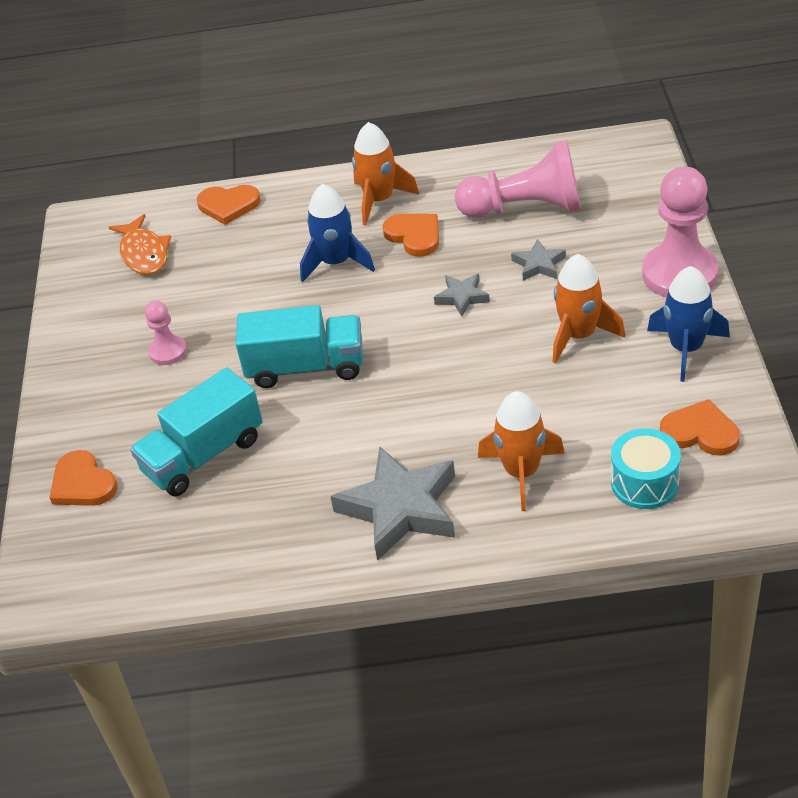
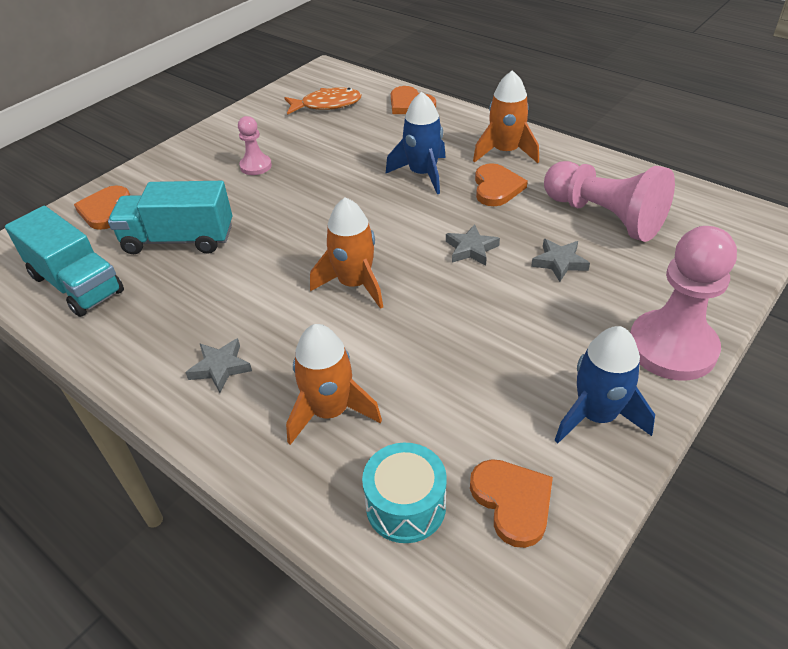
camera: 40 degrees right, 0 degrees up
orange fish [109,214,171,275] -> orange fish turned 120 degrees counterclockwise [285,87,362,115]
turquoise truck [236,305,363,388] -> turquoise truck moved to [5,206,124,317]
grey star [330,447,455,561] -> grey star [185,338,252,393], size x0.49
orange rocket [553,254,625,363] -> orange rocket moved to [310,197,383,309]

